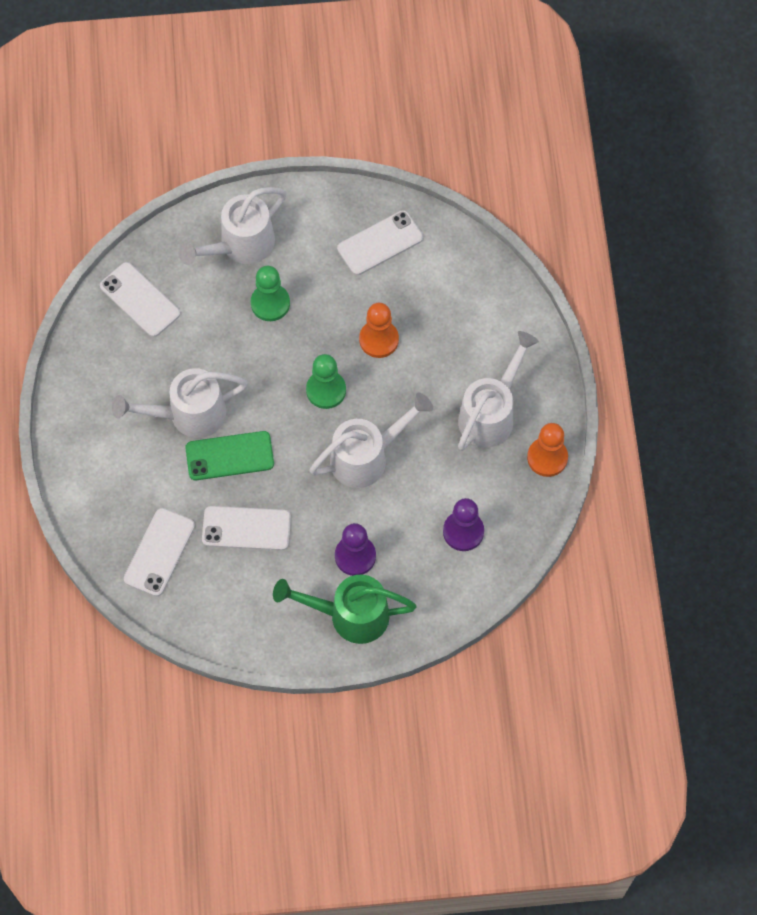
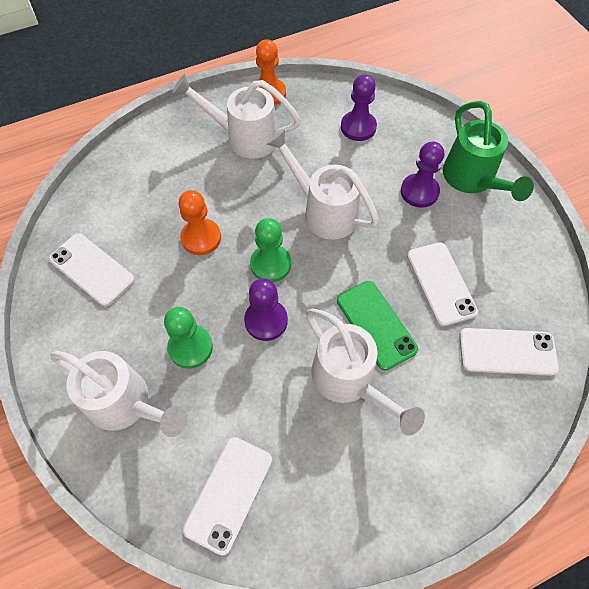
camera: 110 degrees left, 5 degrees down
none -> purple pawn [244,278,288,341]

